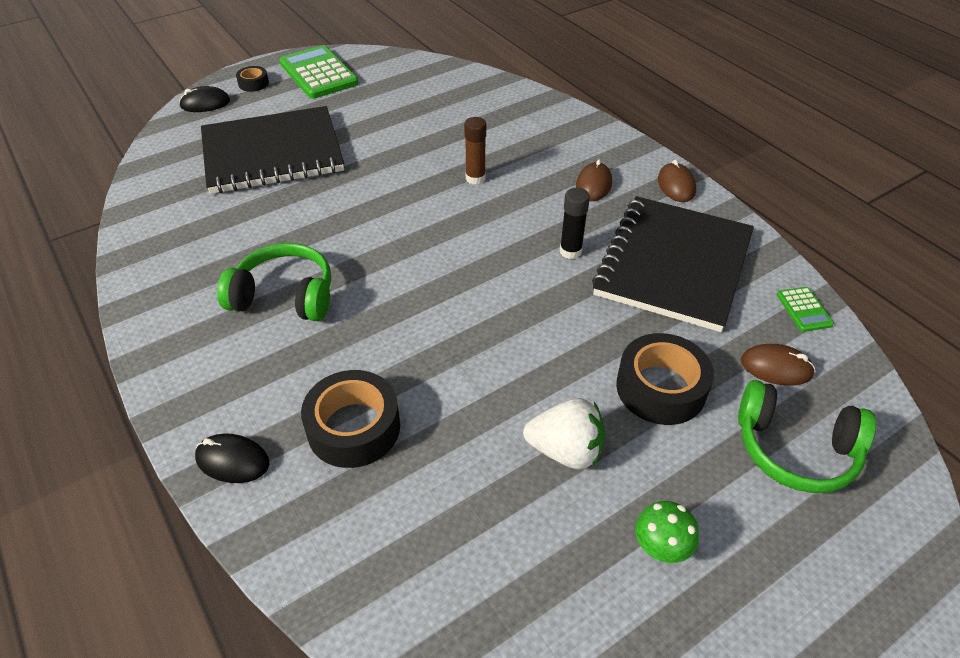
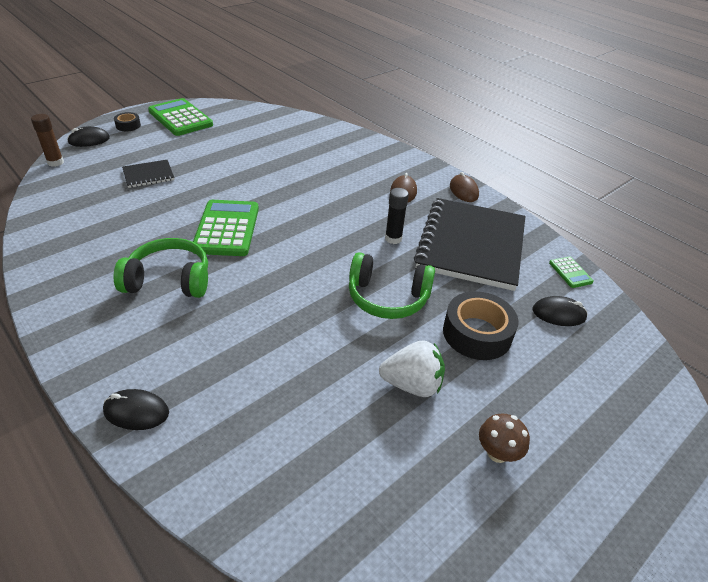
camera: 10 degrees left, 5 degrees down
black notebook [201,106,344,194] -> black notebook [122,160,174,188], size x0.43
black tape [301,370,400,468] -> none
brown glue stick [464,117,486,185] -> brown glue stick moved to [31,114,64,167]
green mushroom [635,501,699,563] -> brown mushroom [479,414,530,463]
green headphones [738,380,876,493] -> green headphones moved to [349,252,435,319]
brown mouse [741,344,815,386] -> black mouse [532,296,588,326]
none -> green calculator [193,200,259,256]

